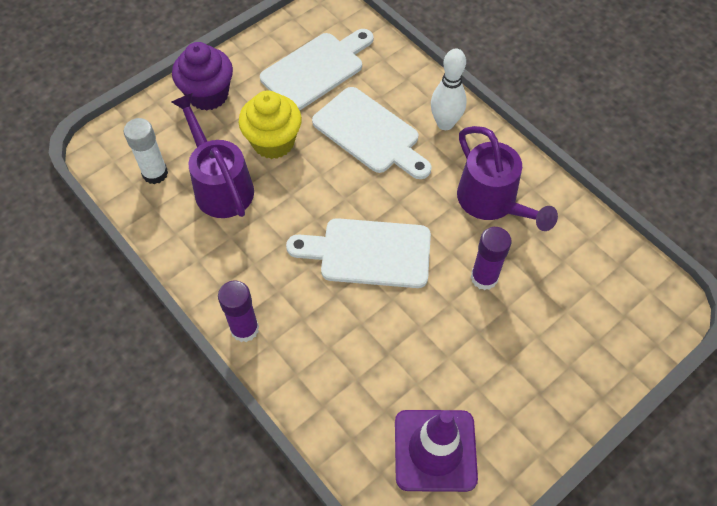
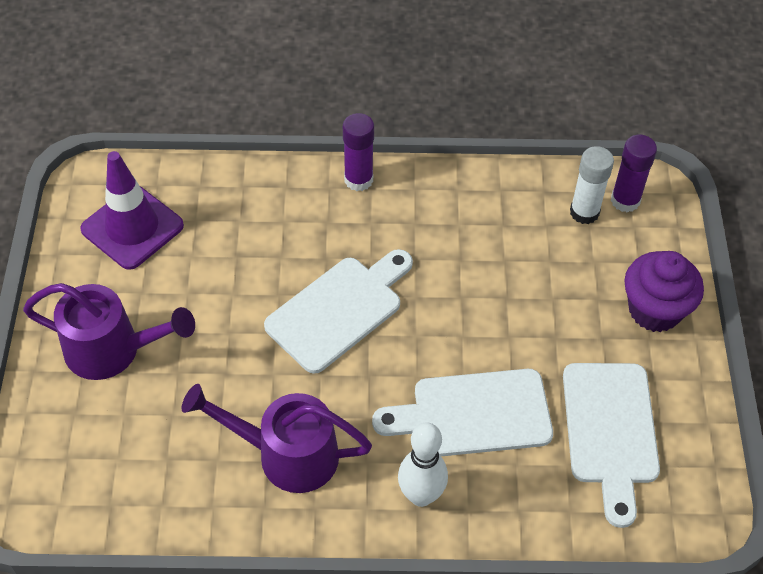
camera: 130 degrees right, 5 degrees down
purple watering can [171,93,254,218] -> purple watering can moved to [23,283,195,380]
yellow cupcake [238,90,302,159] -> none
purple glue stick [471,227,512,290] -> purple glue stick moved to [611,135,657,213]

